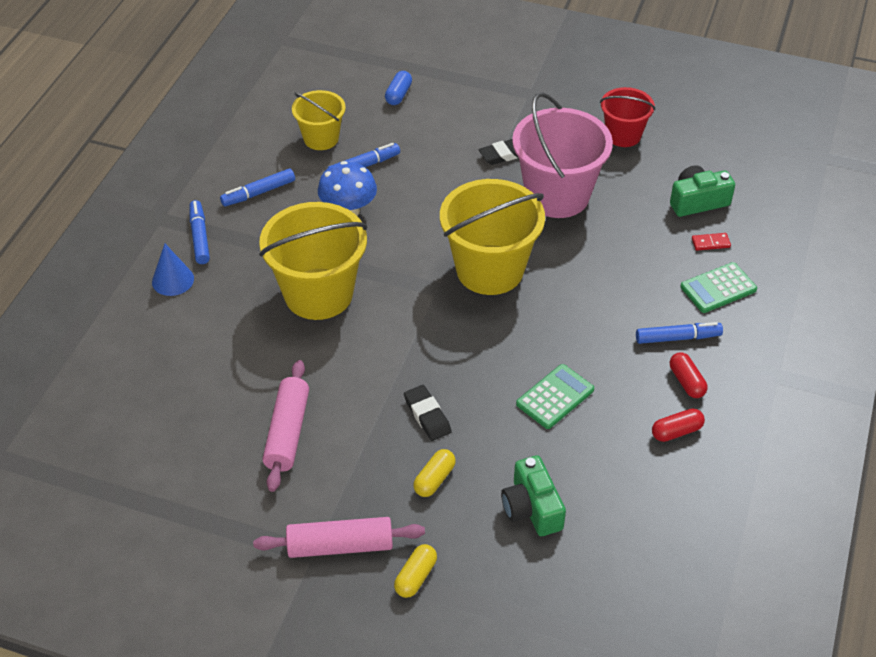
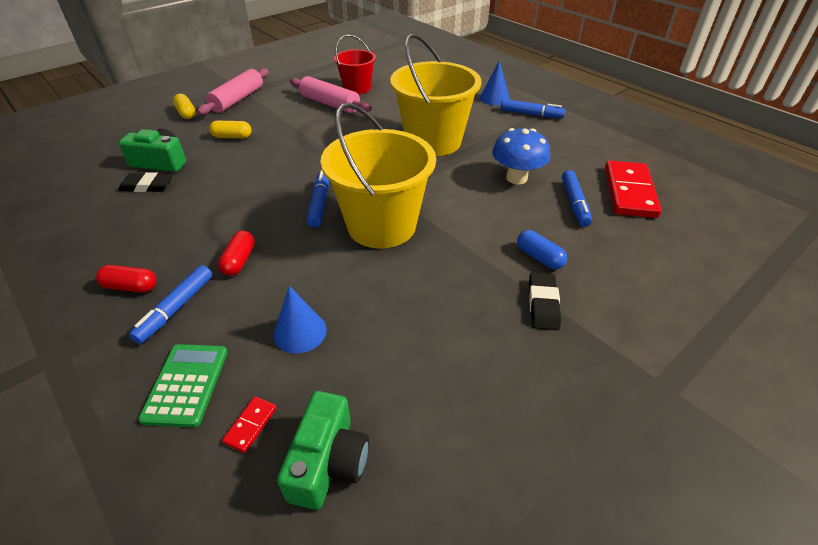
camera: 120 degrees right, 5 degrees down
blue marker [220,168,295,206] -> blue marker moved to [307,170,329,227]
yellow bucket [292,90,346,150] -> red domino [605,161,662,218]
blue capsule [385,71,412,105] -> blue capsule moved to [517,230,567,269]
black eraser [404,385,452,441] -> black eraser moved to [118,172,173,192]
yellow capsule [413,449,456,497] -> yellow capsule turned 60 degrees counterclockwise [209,121,252,138]
pink bucket [512,92,613,218] -> none
green calculator [516,364,594,429] -> none
red bucket [600,87,655,147] -> red bucket moved to [334,35,376,94]
red capsule [652,408,705,442] -> red capsule moved to [218,231,255,276]
none -> blue cone [274,286,327,353]

